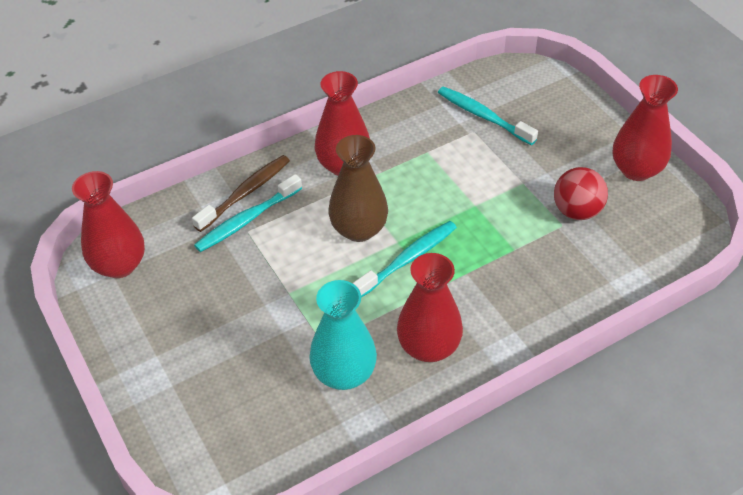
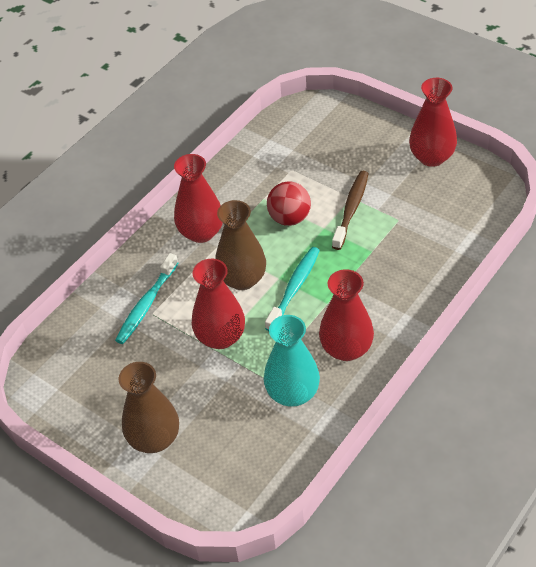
camera: 20 degrees left, 0 degrees up
red vase [72,171,145,278] -> red vase moved to [192,259,245,349]
brown toothbrush [192,155,290,232] -> brown toothbrush moved to [332,171,369,250]
turquoise toothbrush [438,86,538,145] -> none
red ball [554,167,608,220] -> red ball moved to [267,181,311,226]
none -> brown vase [119,362,179,453]

